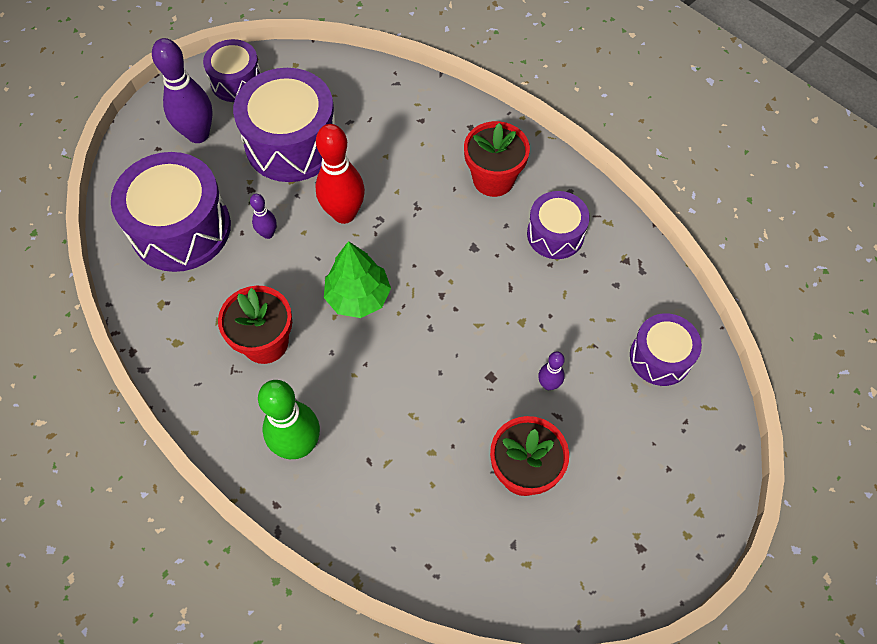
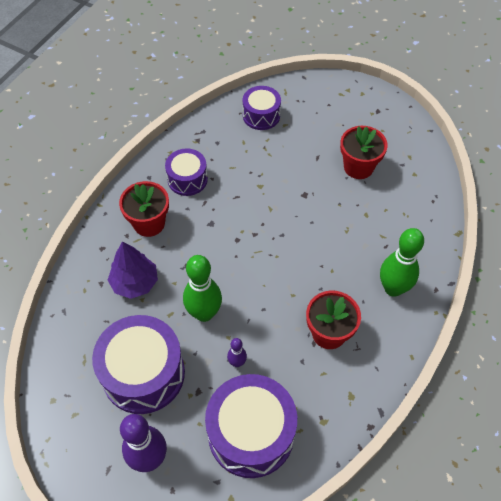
camera: 105 degrees left, 5 degrees down
purple drum [203,39,261,102] -> none
red bowling pin [315,124,365,224] -> green bowling pin [183,255,222,322]
green tree [324,241,391,318] -> none
purple bowling pin [538,351,565,390] -> none
none -> purple tree [108,241,158,299]

